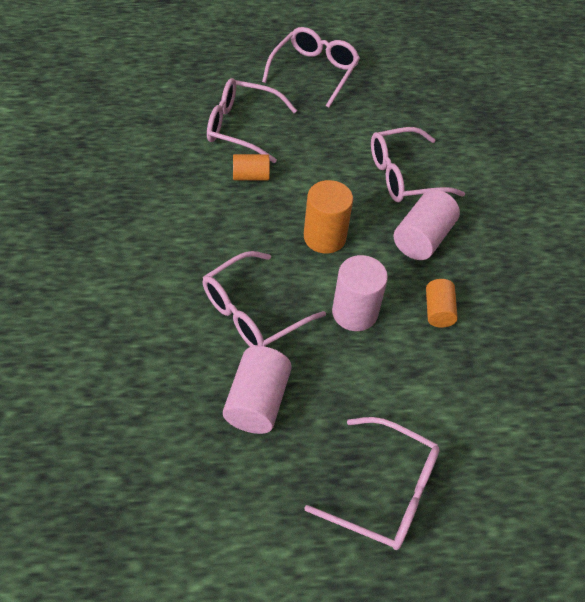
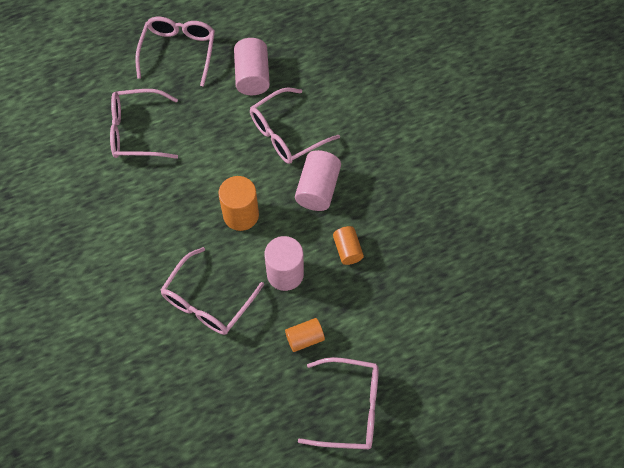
camera: 15 degrees left, 10 degrees up
pink cylinder [223,346,292,434] -> pink cylinder moved to [234,38,270,95]
orange cylinder [233,154,270,181] -> orange cylinder moved to [285,318,325,352]

